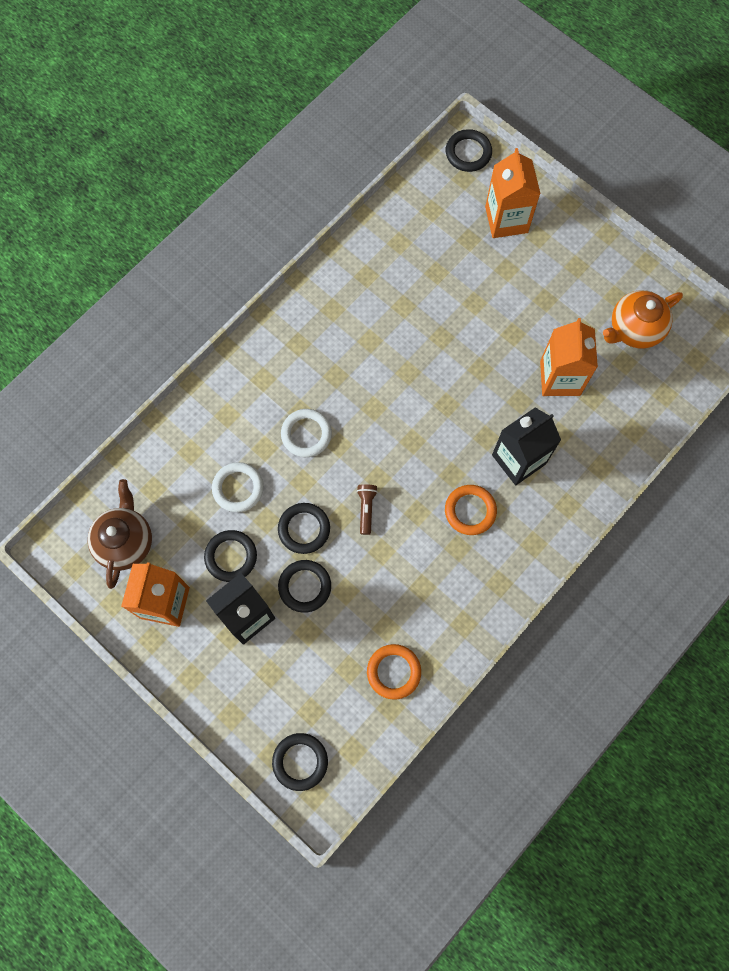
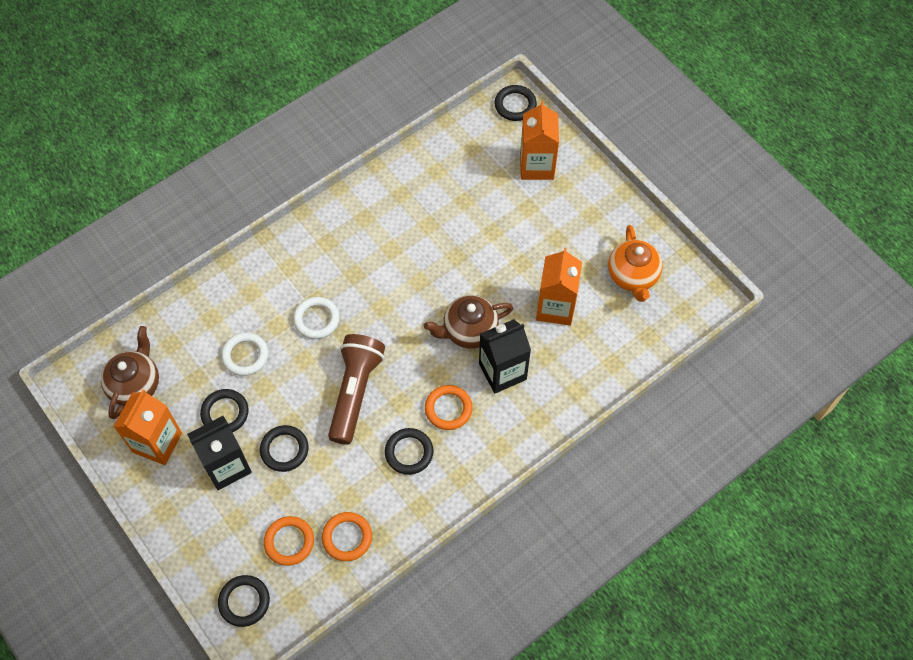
camera: 10 degrees right, 10 degrees down
black ring [278,503,330,554] -> black ring moved to [385,428,434,475]
brown flashlight [357,484,378,535] -> brown flashlight [328,334,385,445], size x2.36
orange teapot [603,290,683,348] -> orange teapot turned 75 degrees counterclockwise [608,225,663,302]
none -> orange ring [264,516,314,566]
none -> brown teapot [424,295,513,349]

